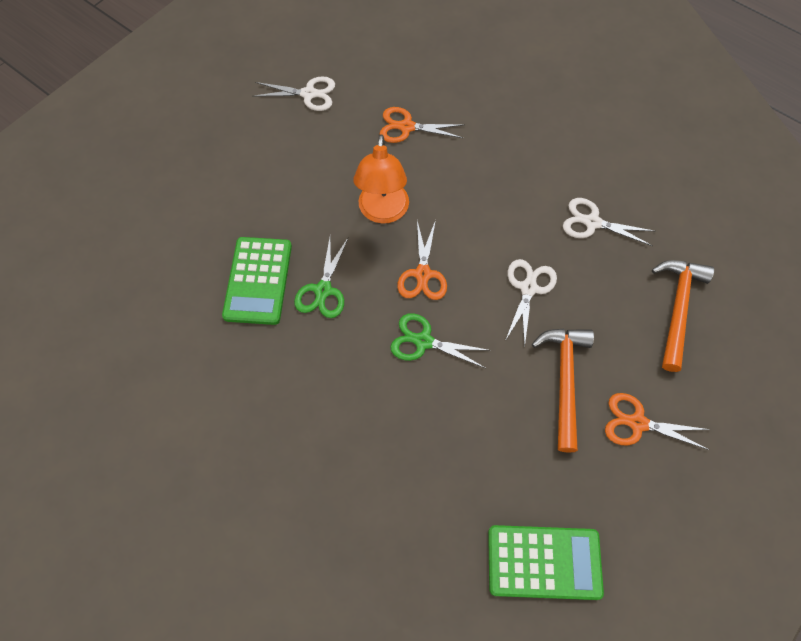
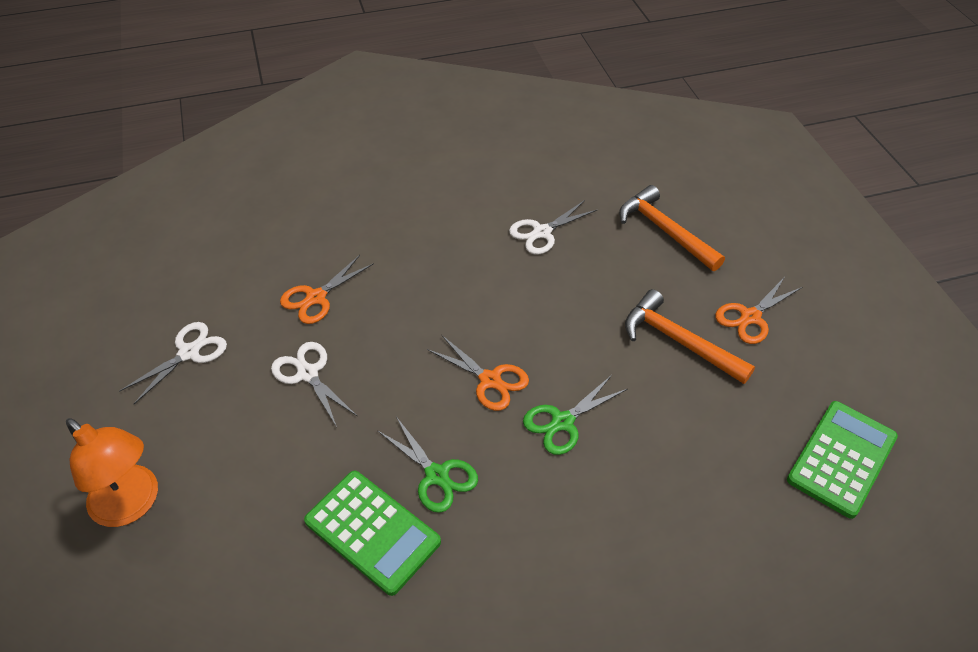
camera: 55 degrees left, 15 degrees down
orange lamp [353,134,409,224] -> orange lamp moved to [66,418,158,527]
white scissors [505,259,557,347] -> white scissors moved to [271,342,357,427]

